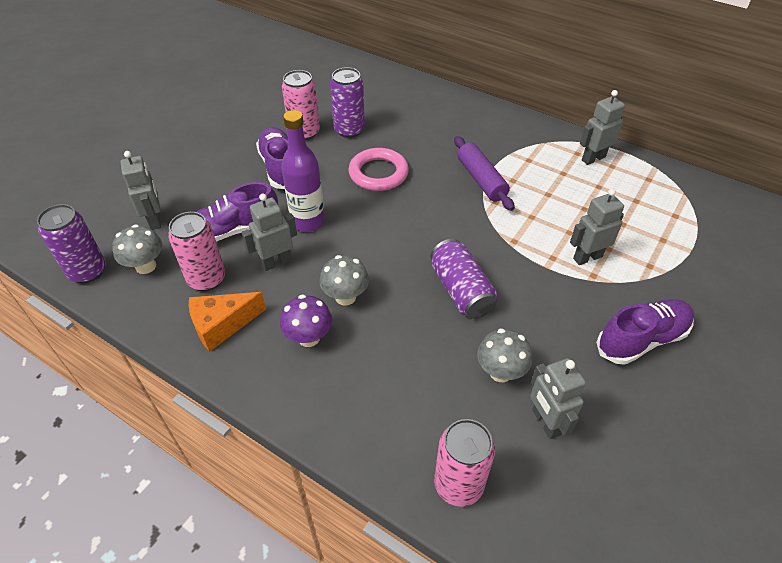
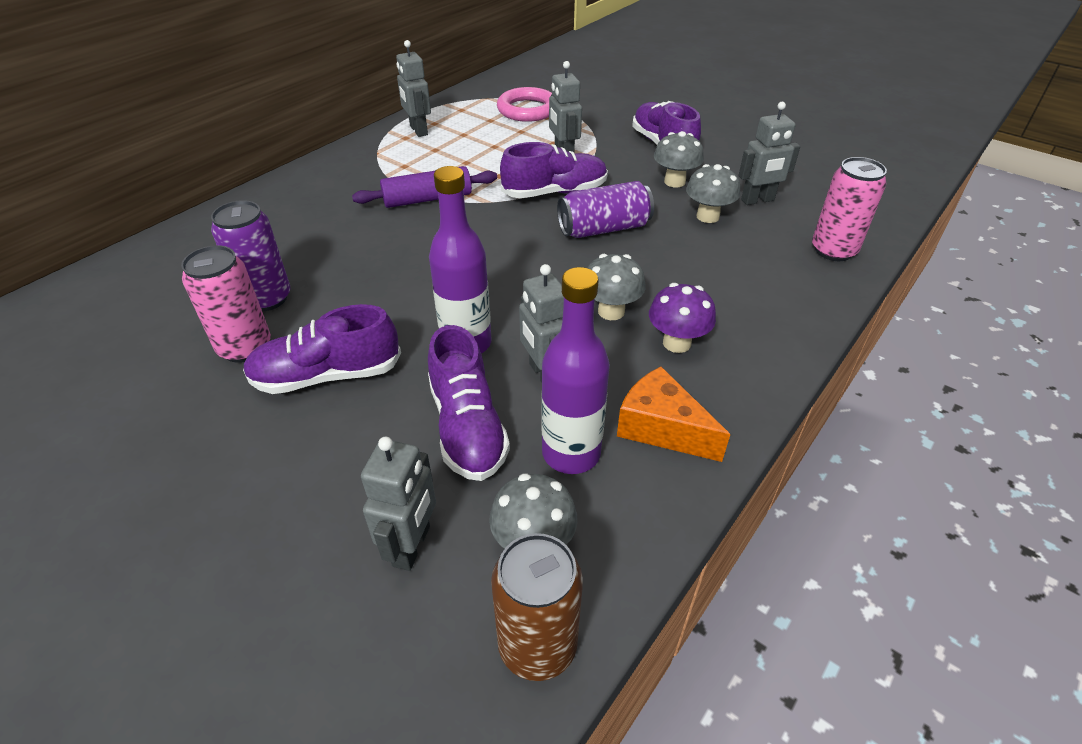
camera: 85 degrees left, 5 degrees down
purple can [37,204,106,283] -> brown can [491,533,583,681]
grey robot [121,151,161,230] -> grey robot turned 120 degrees clockwise [361,437,436,571]
pink can [168,212,225,291] -> purple bottle [541,267,610,474]
orange cheese [189,292,266,352] -> orange cheese turned 150 degrees clockwise [617,366,731,462]
pink ring [348,148,409,191] -> pink ring moved to [497,87,552,122]
none -> purple shoe [500,142,608,198]
none -> grey mushroom [654,131,704,187]

